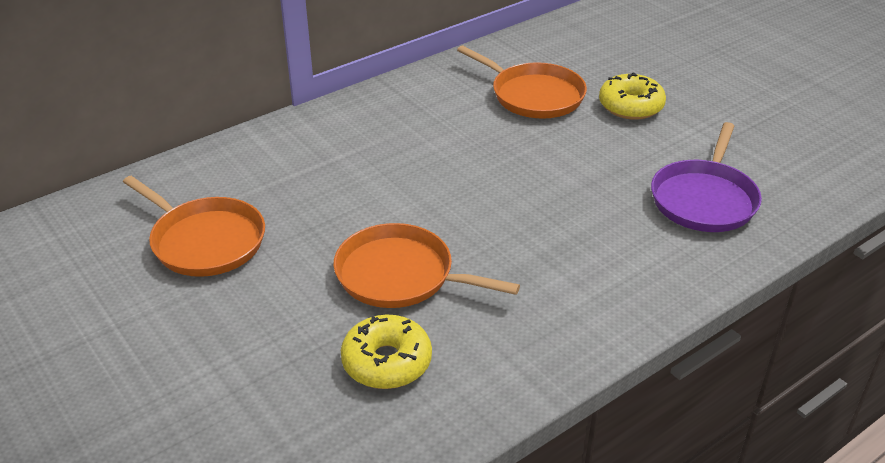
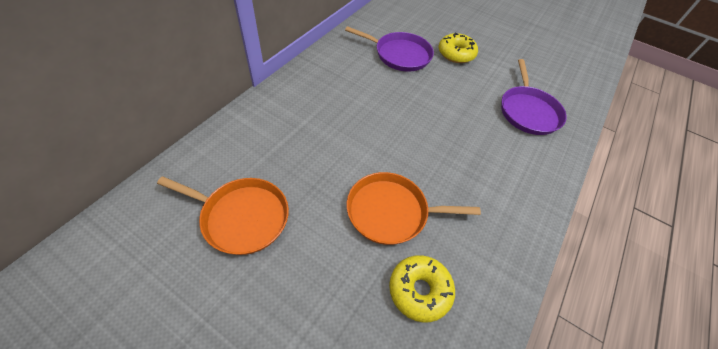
camera: 25 degrees left, 15 degrees up
orange pan [457,45,587,119] -> purple pan [345,26,434,71]

